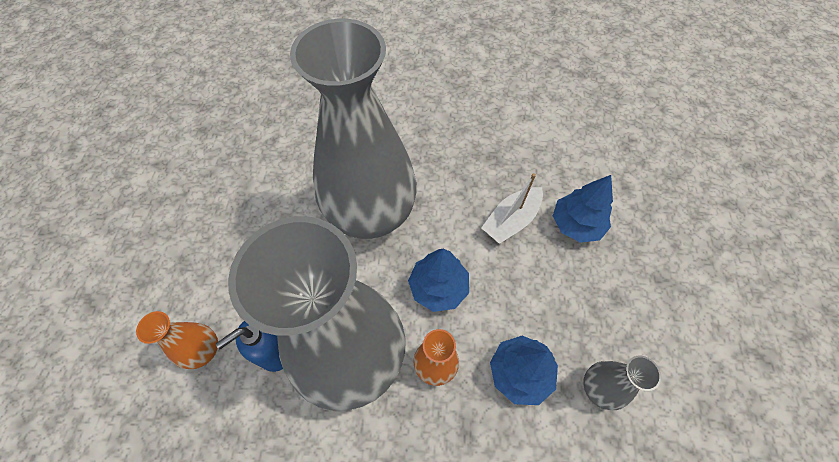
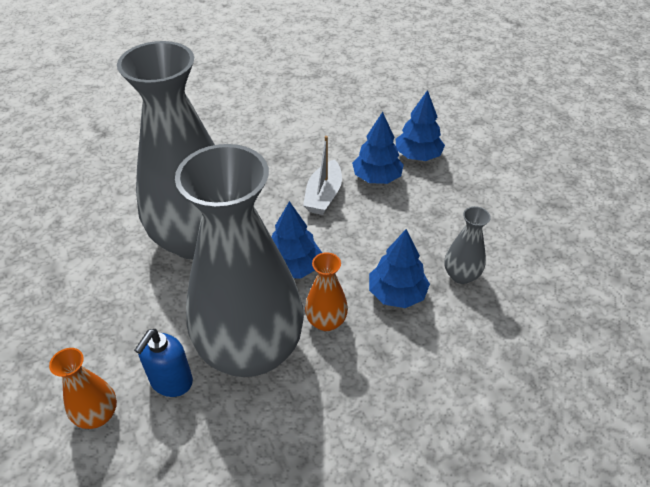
camera: 30 degrees left, 15 degrees down
none -> blue tree [396,90,445,161]

